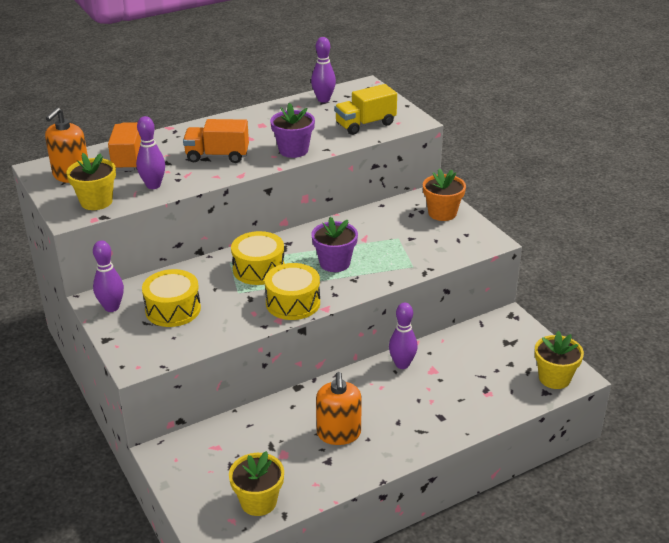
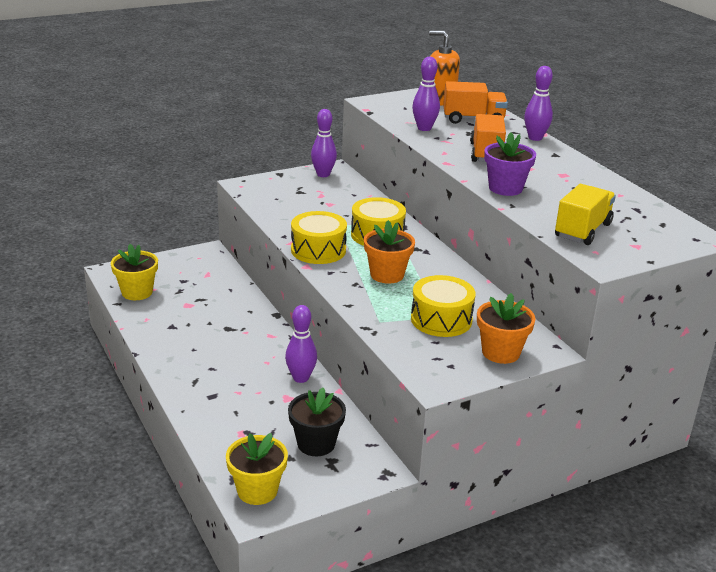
camera: 90 degrees right, 5 degrees down
yellow flower pot [66,153,116,210] -> none
yellow drum [142,269,201,327] -> yellow drum moved to [411,275,476,337]
purple bowling pin [311,37,336,103] -> purple bowling pin moved to [524,66,553,141]
purple flower pot [311,217,358,272] -> orange flower pot [364,220,415,284]
orange soap dispenser [316,372,362,445] -> none
yellow truck [335,84,397,135] -> yellow truck turned 60 degrees clockwise [555,184,616,245]
none -> black flower pot [288,388,346,456]

